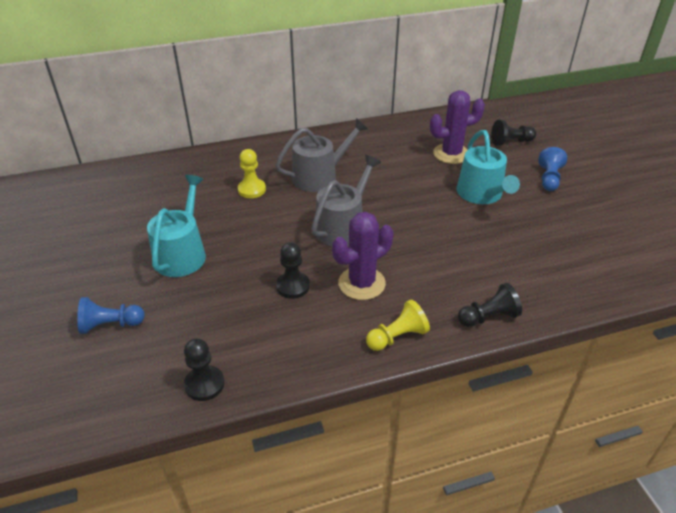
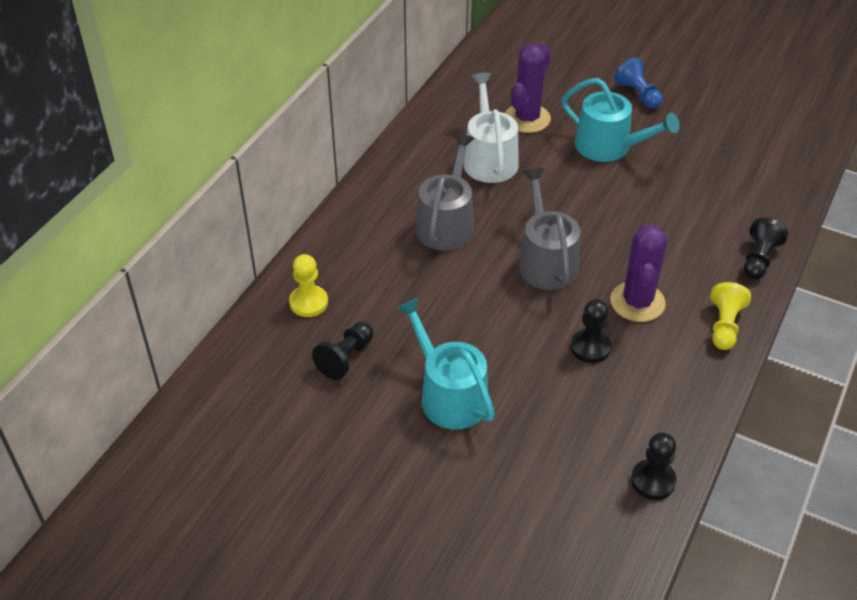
camera: 45 degrees left, 5 degrees up
blue pawn [77,297,145,334] -> none
yellow pawn [238,149,266,198] -> yellow pawn moved to [289,254,328,317]
black pawn [491,120,536,146] -> black pawn moved to [312,322,373,380]
none -> white watering can [463,73,519,183]

